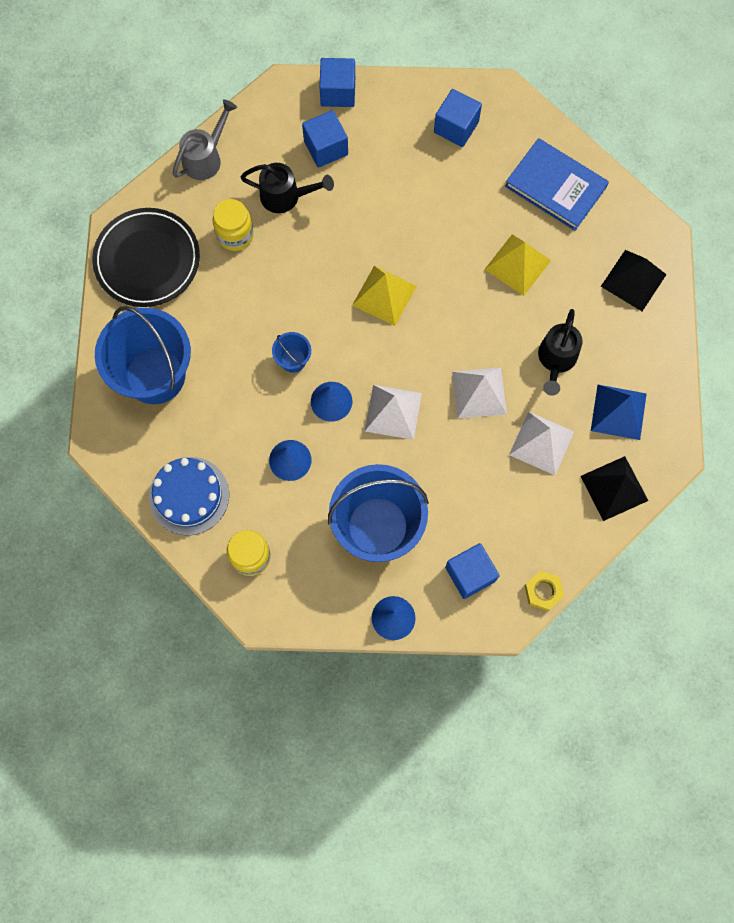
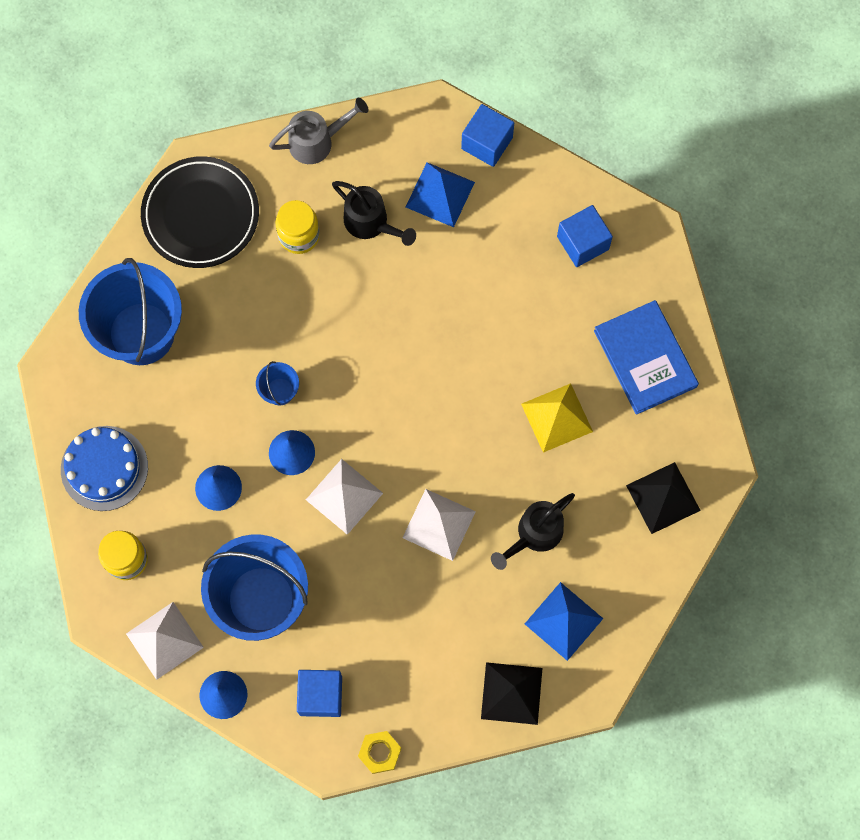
camera: 30 degrees right, 0 degrees up
blue cube [302,110,348,168] -> blue pyramid [406,162,475,227]
yellow pyramid [352,266,417,326] -> none
white pyramid [509,412,574,475] -> white pyramid moved to [126,602,204,680]

